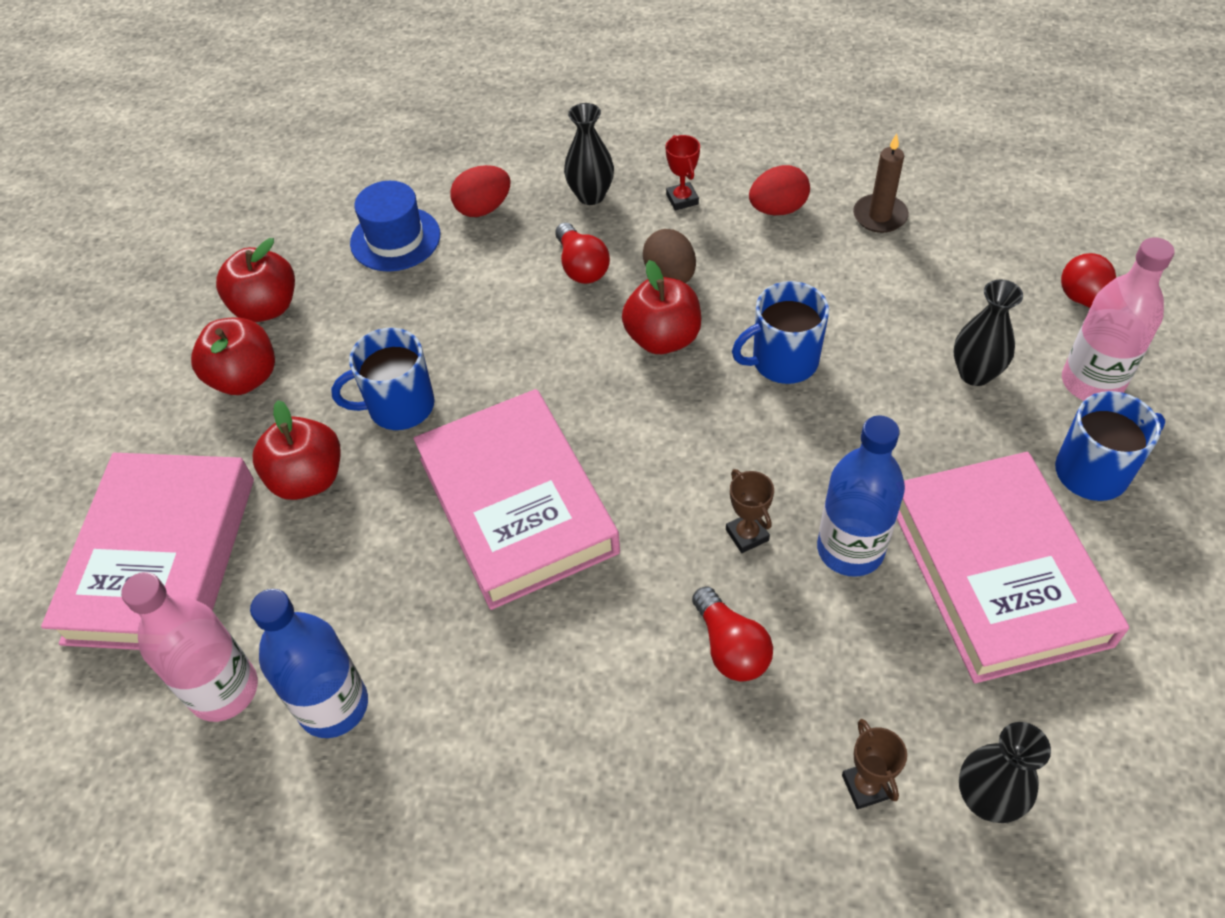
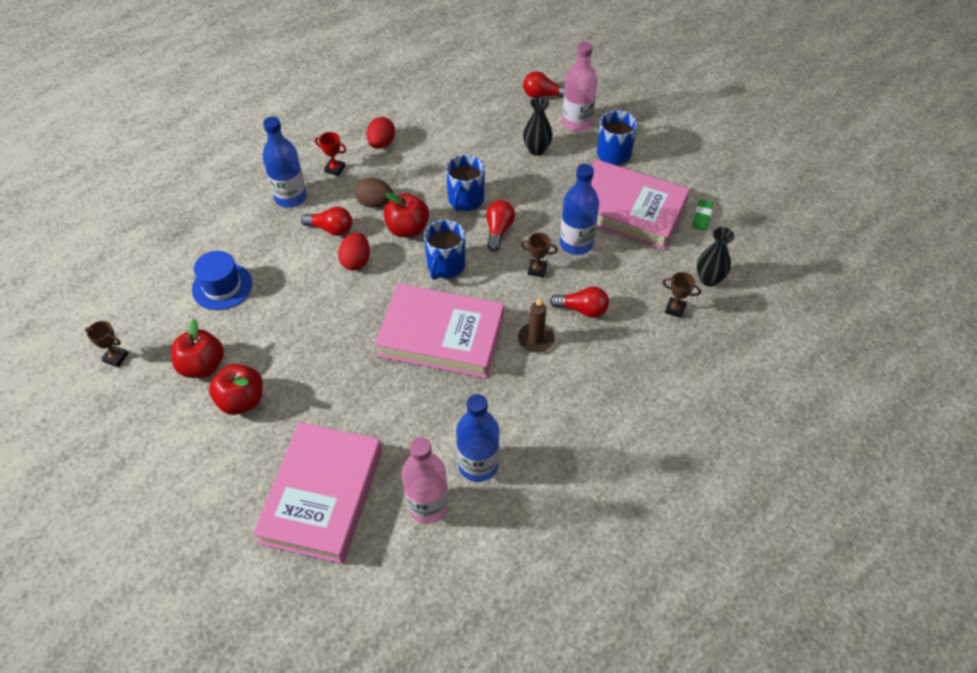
camera: 55 degrees left, 0 degrees up
pink book [41,453,254,650] -> pink book turned 60 degrees clockwise [253,422,382,564]
red apple [253,400,341,500] -> none
blue mug [331,328,435,430] -> blue mug moved to [424,220,465,280]
red egg [450,165,510,217] -> red egg moved to [338,232,370,271]
black vase [564,103,614,205] -> blue bottle [262,117,307,208]
brown candle [853,134,909,233] -> brown candle moved to [518,297,555,353]
none -> brown trophy [85,321,129,367]
none -> red light bulb [486,200,515,252]
none -> green eraser [692,199,713,231]

